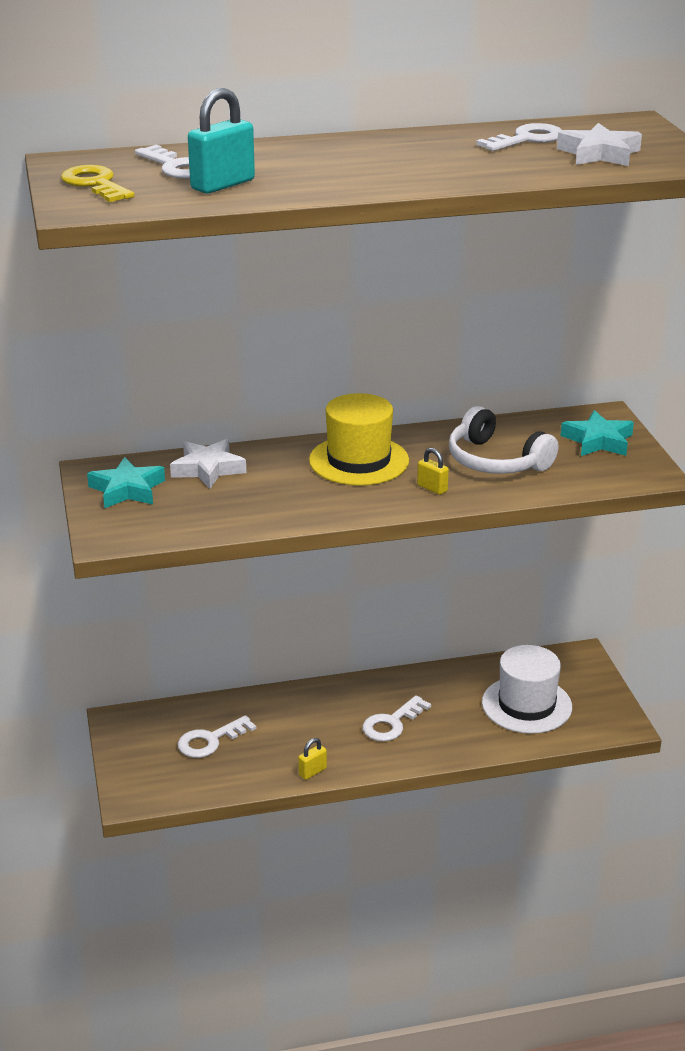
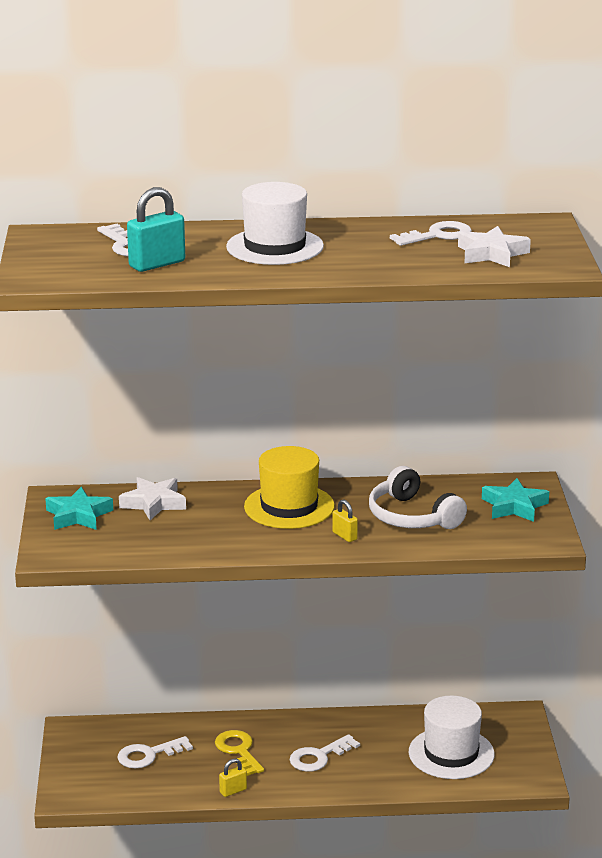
camera: 10 degrees right, 5 degrees down
yellow key [61,165,135,202] -> yellow key moved to [215,730,264,776]
none -> white hat [226,182,324,265]

